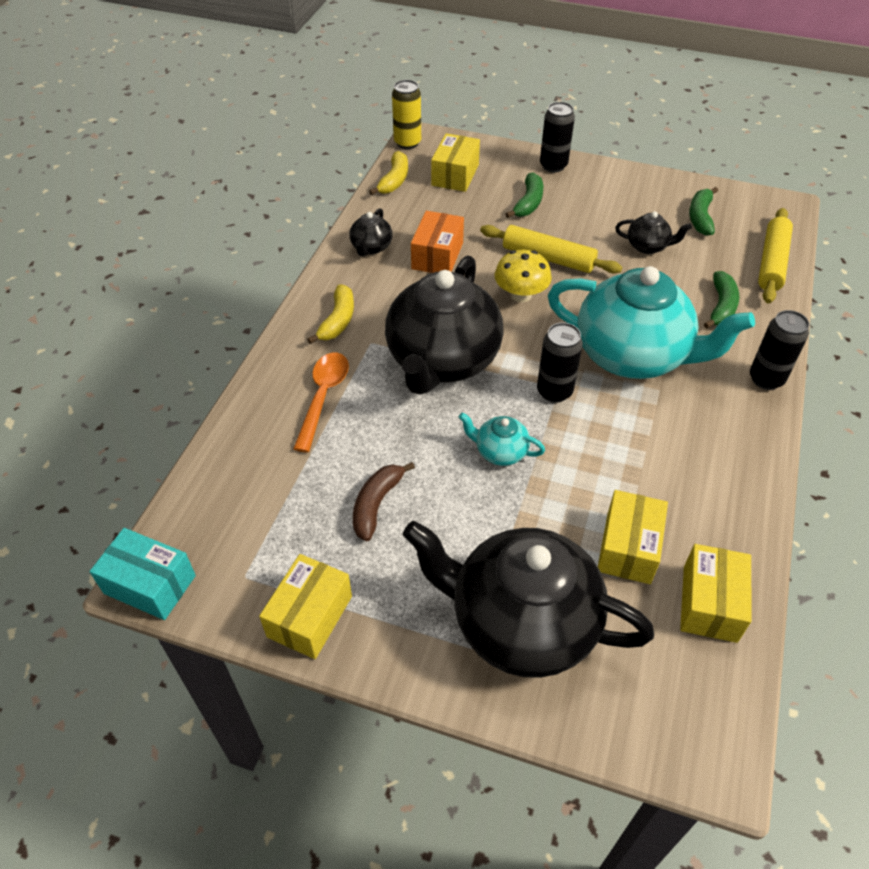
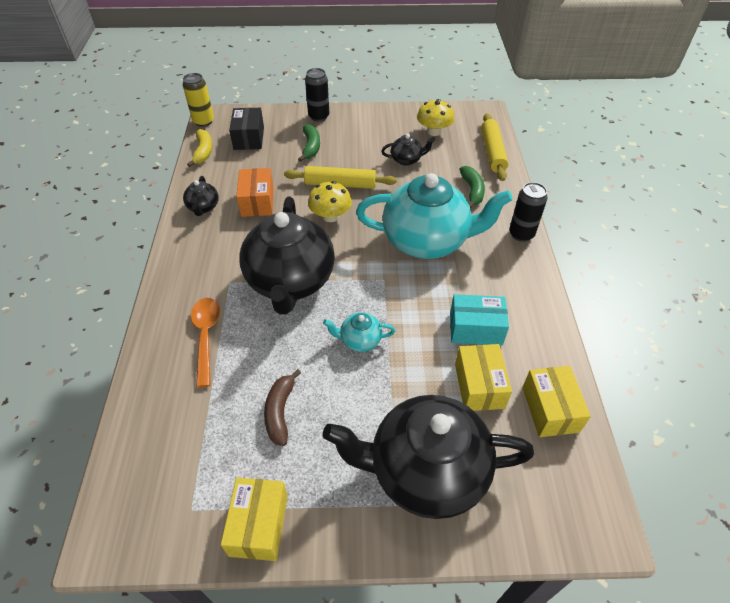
camera: 20 degrees left, 0 degrees up
turquoise box [90,528,196,620] -> turquoise box moved to [450,294,509,346]
yellow banana [307,285,354,344] -> none
yellow box [431,133,480,192] -> black box [229,108,264,150]
black can [537,323,583,403] -> none
green banana [689,187,718,236] -> yellow mushroom [417,99,455,136]

